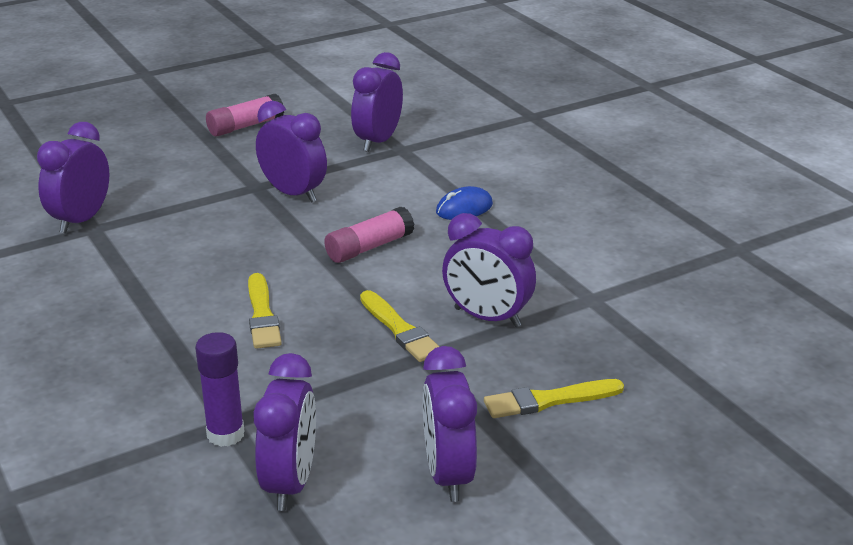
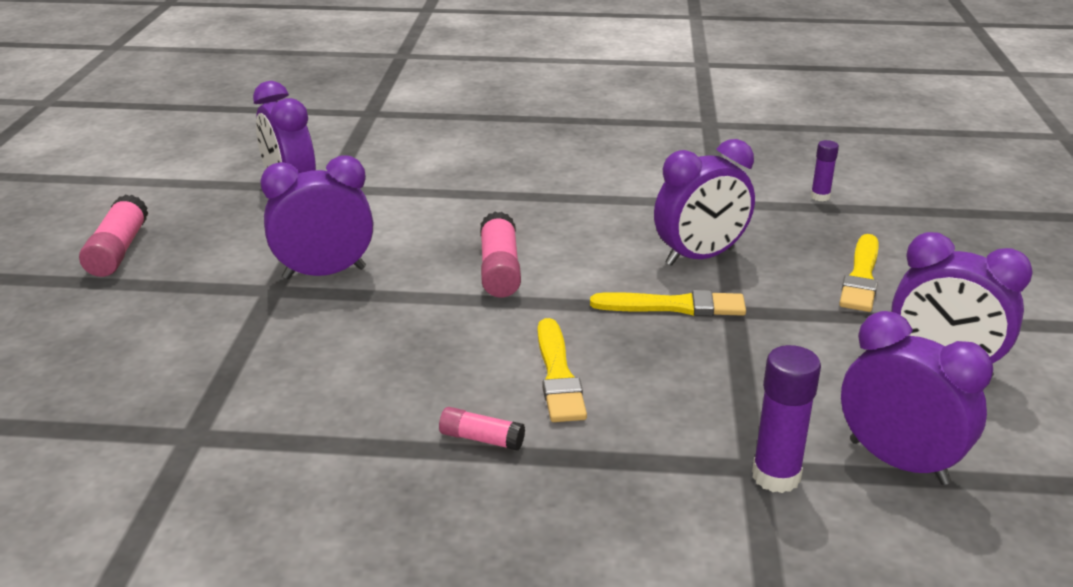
camera: 55 degrees left, 0 degrees up
purple clock [37,122,109,234] -> none
yellow brush [248,273,282,349] -> yellow brush turned 60 degrees clockwise [538,318,587,422]
blue mouse [436,186,493,220] -> none
none -> pink glue stick [439,407,525,451]
none -> purple glue stick [811,140,839,201]

